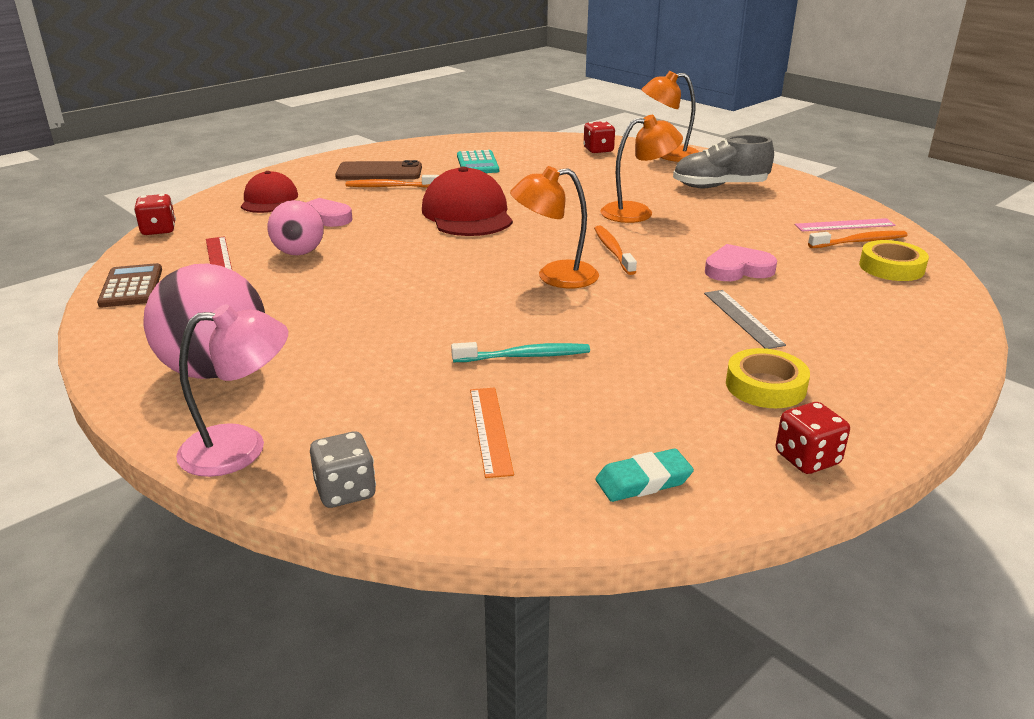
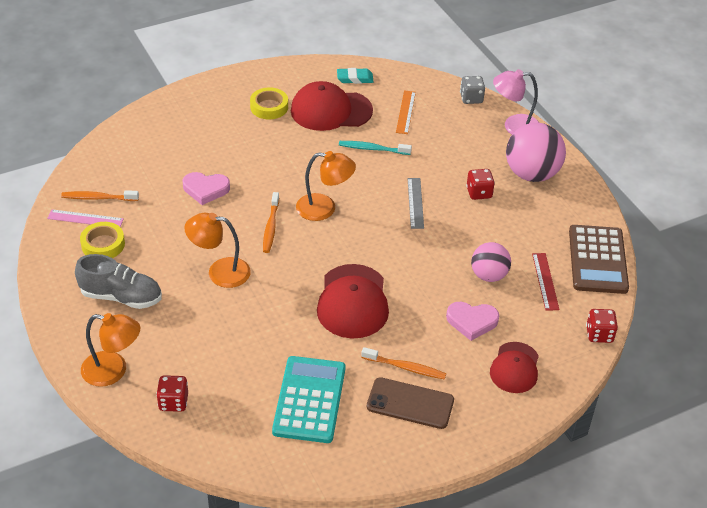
camera: 165 degrees left, 15 degrees up
brown calculator [97,263,162,307] -> brown calculator [569,225,629,294], size x1.61
turquoise calculator [457,150,499,173] -> turquoise calculator [272,356,345,443], size x1.61
grey ruler [704,290,786,349] -> grey ruler moved to [408,178,424,229]
red dice [776,402,850,474] -> red dice moved to [466,169,495,200]
yellow tape [859,240,929,281] -> yellow tape moved to [80,222,125,258]
none -> red cap [291,81,373,131]

